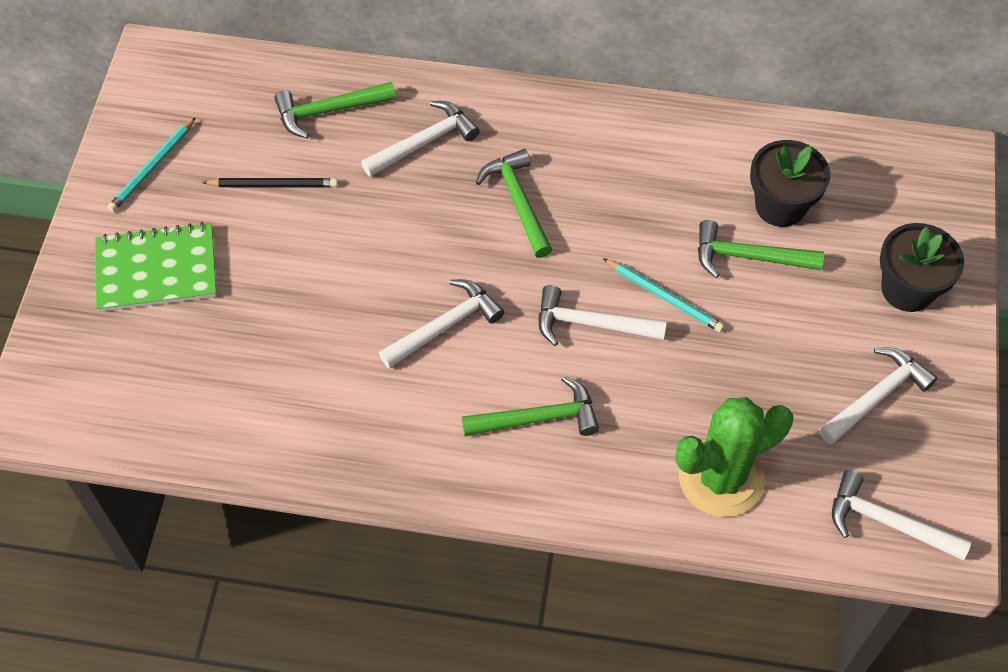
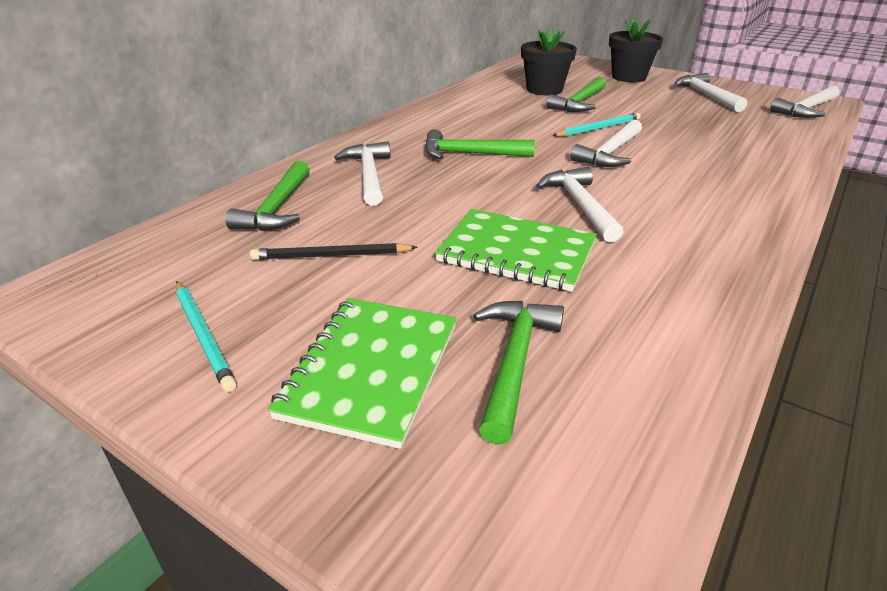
camera: 65 degrees left, 25 degrees down
black pencil [202,178,338,187] -> black pencil turned 120 degrees counterclockwise [250,243,418,260]
green hammer [462,376,599,436] -> green hammer moved to [473,301,564,445]
green cactus [675,397,793,517] -> none
none -> green notebook [435,209,597,292]

